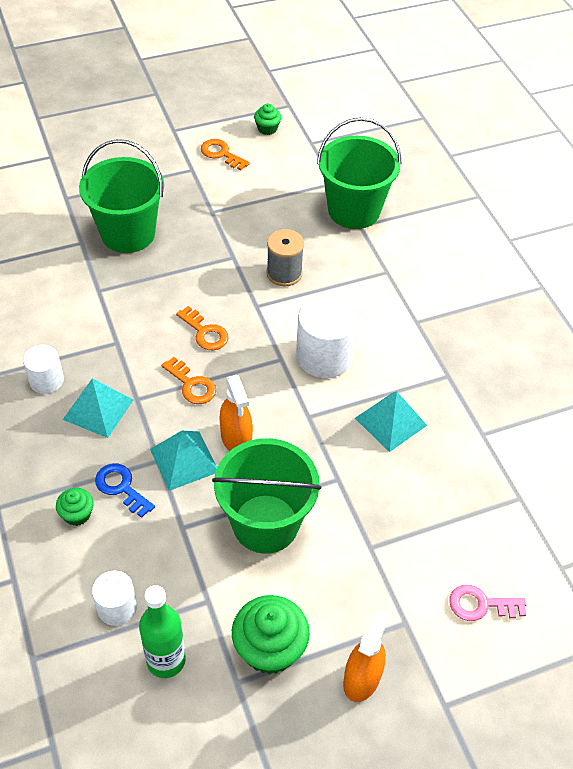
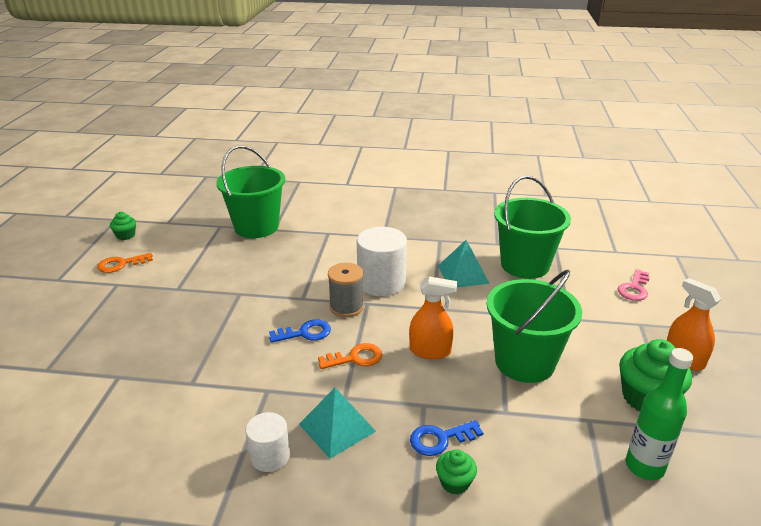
camera: 60 degrees left, 20 degrees down
green bucket [79,139,164,253] -> green bucket moved to [494,176,571,279]
white cylinder [92,571,137,626] -> none
turquoise pyramid [150,431,217,491] -> none
orange key [176,306,229,350] -> blue key [269,320,331,343]
grey spool [266,229,304,286] -> grey spool moved to [328,263,364,317]

